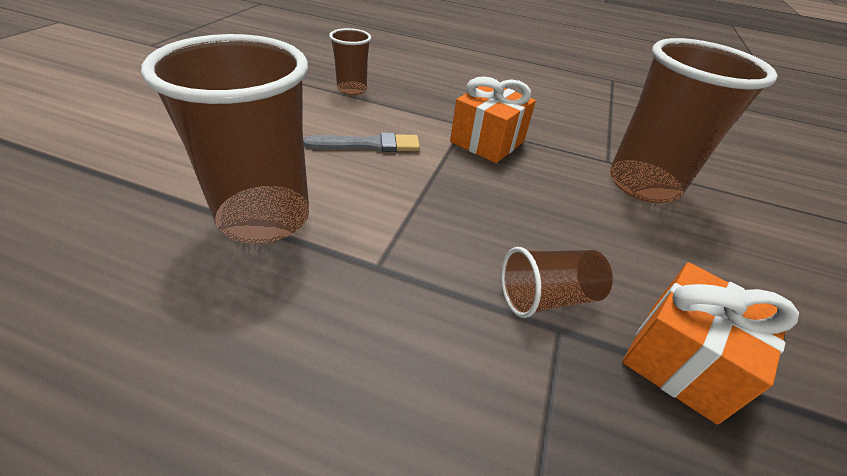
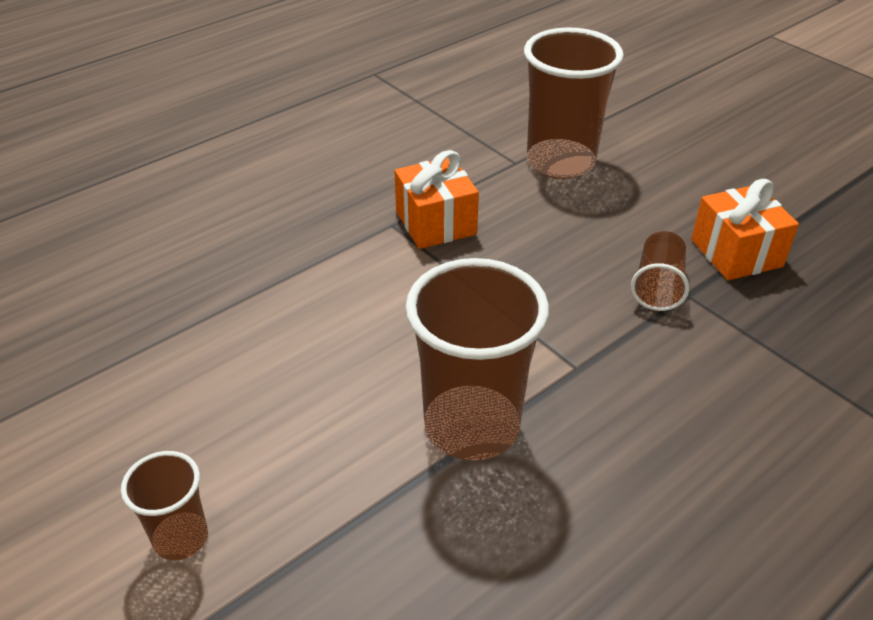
camera: 55 degrees left, 0 degrees up
grey brush [303,132,420,152] -> none
brown cup [329,28,371,95] -> brown cup moved to [121,451,208,560]

